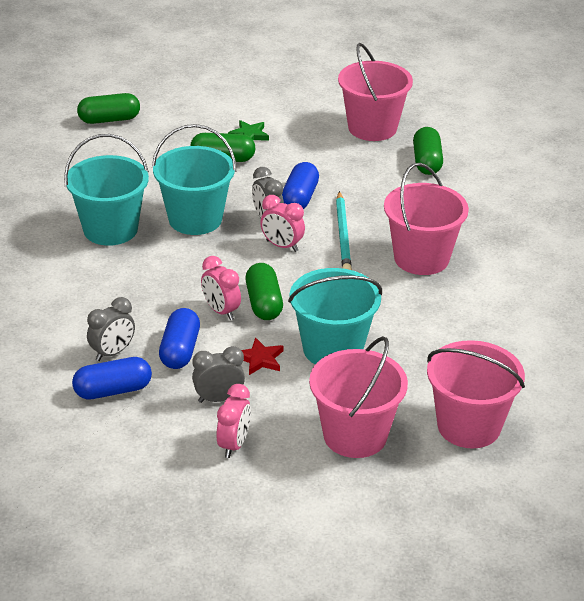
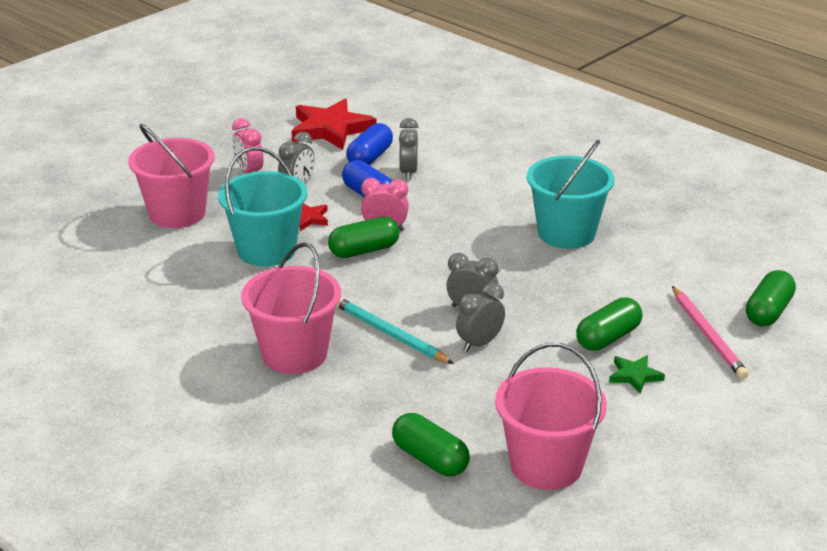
camera: 135 degrees right, 5 degrees down
turquoise bucket [152,124,236,235] -> none
green capsule [245,263,283,320] -> green capsule turned 60 degrees counterclockwise [328,217,400,258]
pink clock [260,195,305,252] -> none
blue capsule [282,162,319,209] -> grey clock [456,282,505,352]
pink bucket [427,340,525,448] -> none
none -> red star [291,99,376,150]
none -> pink pencil [672,286,749,379]

